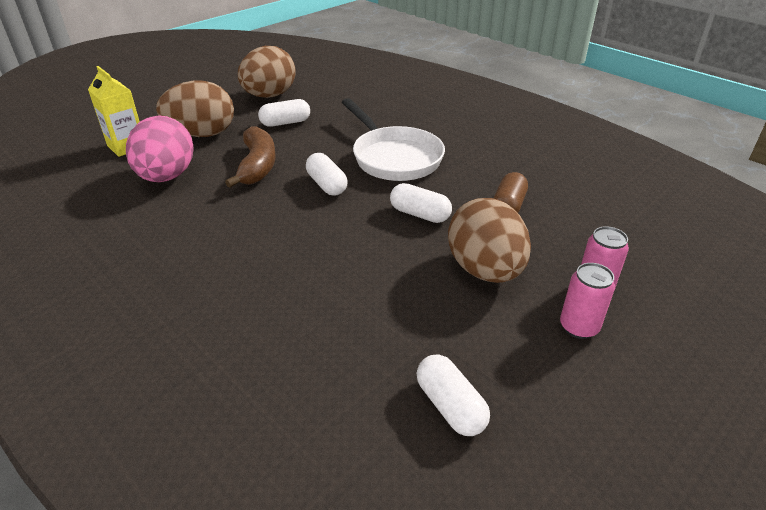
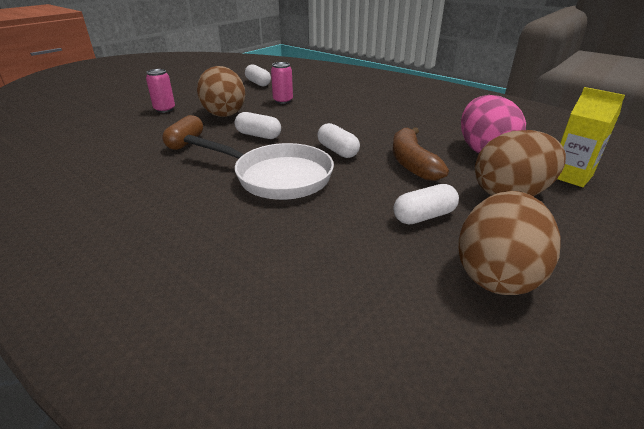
camera: 175 degrees right, 5 degrees down
white pan [342,98,445,181] -> white pan turned 150 degrees clockwise [184,135,334,200]
pink can [560,263,615,339] -> pink can moved to [271,62,293,104]

